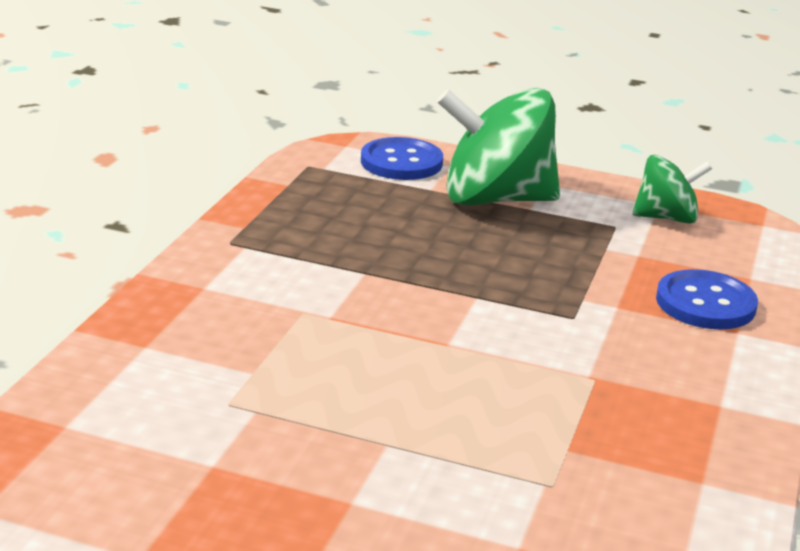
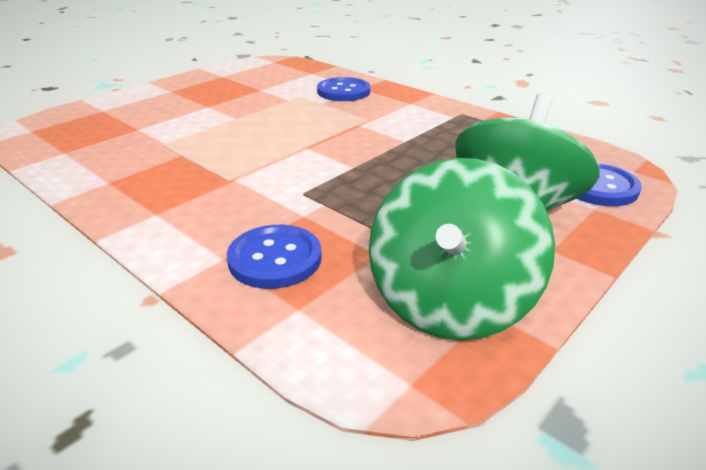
camera: 115 degrees right, 5 degrees up
green spinning top [632,155,712,224] -> green spinning top [369,158,555,340], size x1.80
none -> blue button [317,77,370,101]

